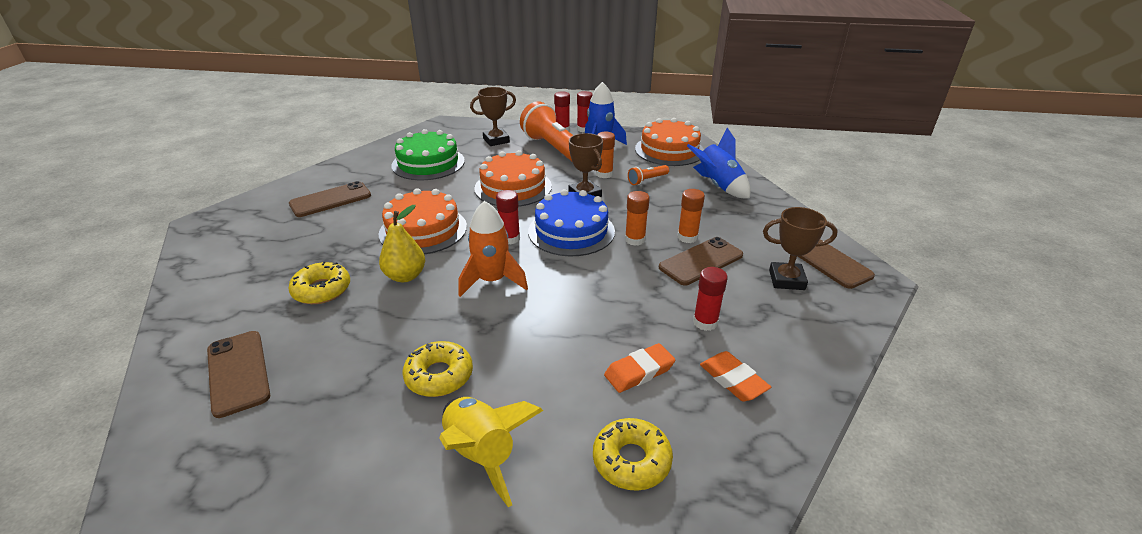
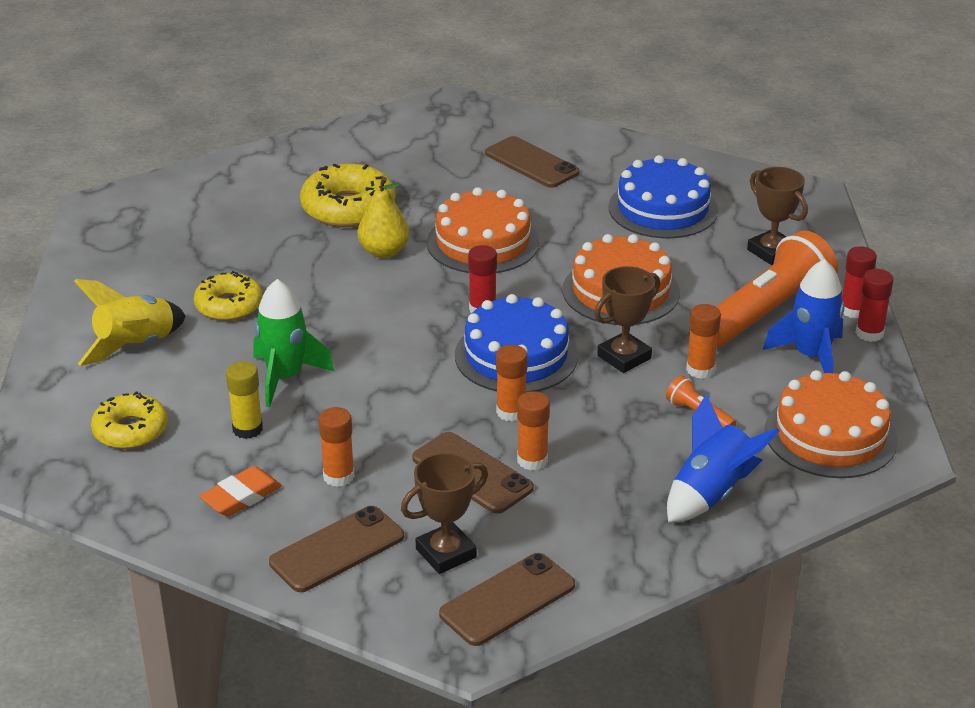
camera: 80 degrees right, 0 degrees up
brown phone [207,331,270,418] -> brown phone moved to [269,506,404,592]
yellow donut [288,262,350,304] -> yellow donut [300,163,395,227], size x1.51
green cake [392,129,465,180] -> blue cake [608,155,718,238]
orange rocket [458,201,528,297] -> none
orange eraser [604,343,675,393] -> yellow glue stick [226,361,263,439]
red glue stick [693,267,728,331] -> orange glue stick [319,407,355,487]
brown trophy [763,207,838,290] -> brown trophy turned 60 degrees clockwise [401,453,488,574]
none -> green rocket [253,279,335,407]

